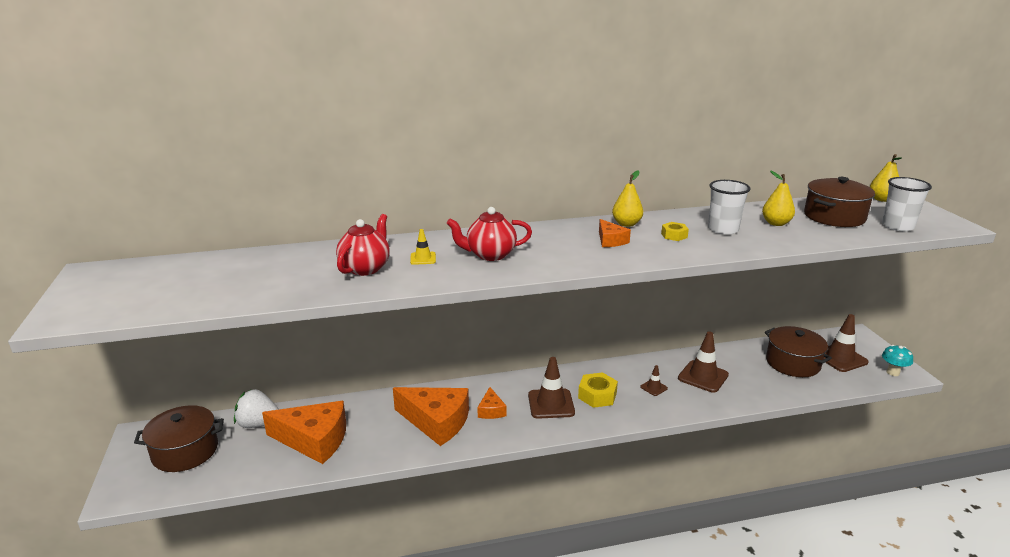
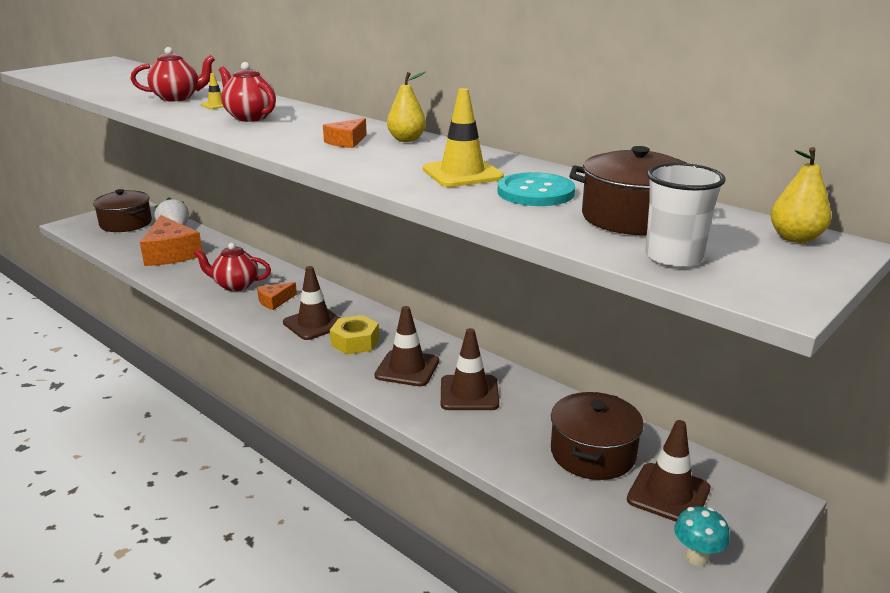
camera: 55 degrees right, 0 degrees up
orange cheese [393,387,469,446] -> red teapot [194,243,271,291]
brown traffic cone [640,365,668,396] -> brown traffic cone [374,306,439,386], size x2.00
yellow nut [661,222,689,241] -> none
white cup [708,180,750,235] -> yellow traffic cone [423,88,504,187]
yellow pear [762,170,795,226] -> turquoise button [498,172,575,206]

